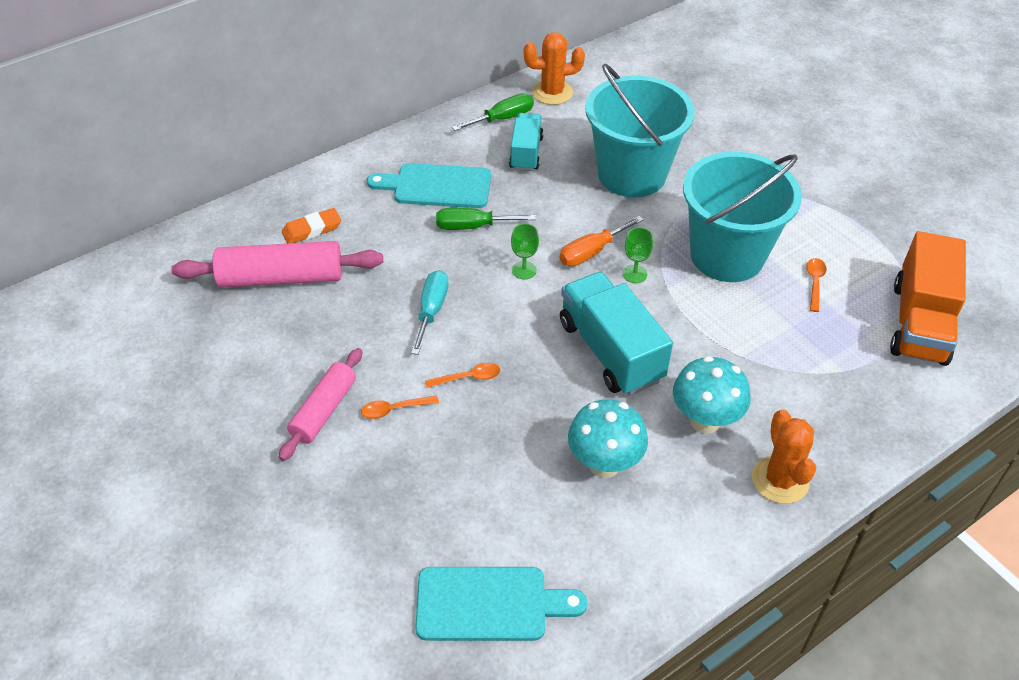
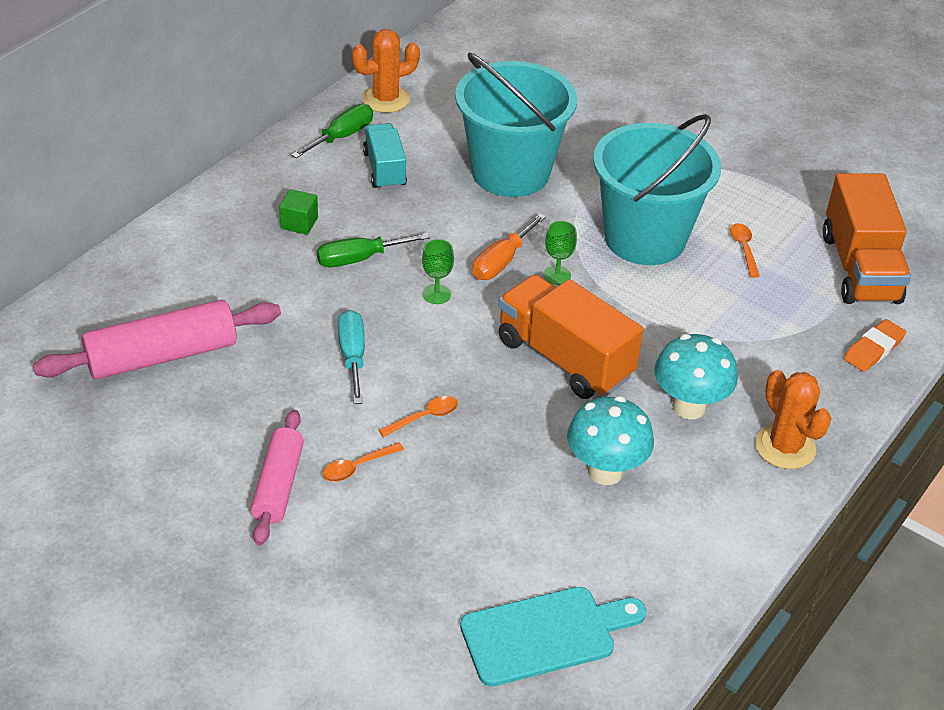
camera: 20 degrees left, 5 degrees down
orange eraser [282,208,341,244] -> orange eraser moved to [844,319,906,372]
turquoise cutting board [367,163,491,208] -> green cube [279,189,318,235]
turquoise truck [560,272,673,395] -> orange truck [498,275,644,399]

